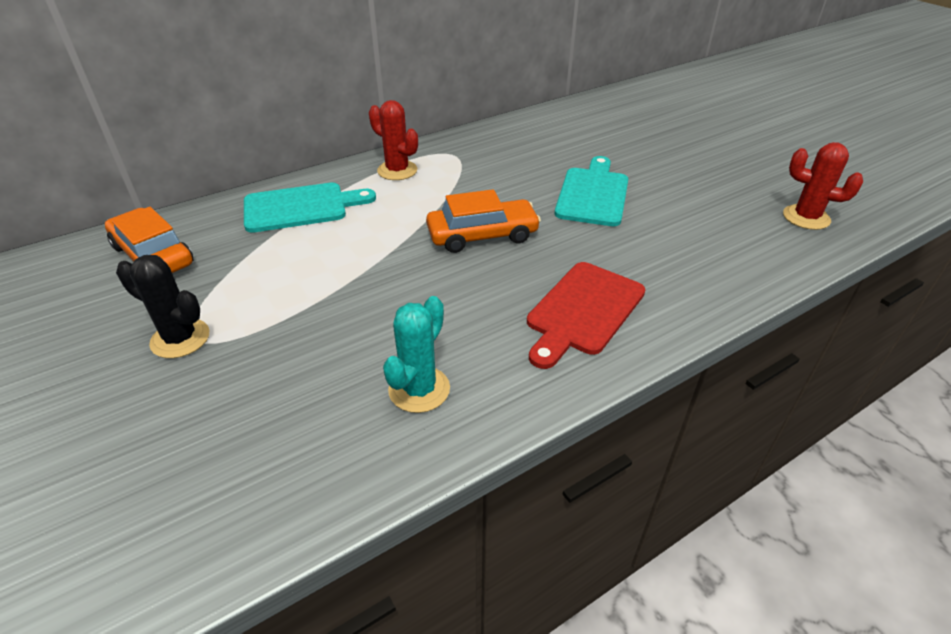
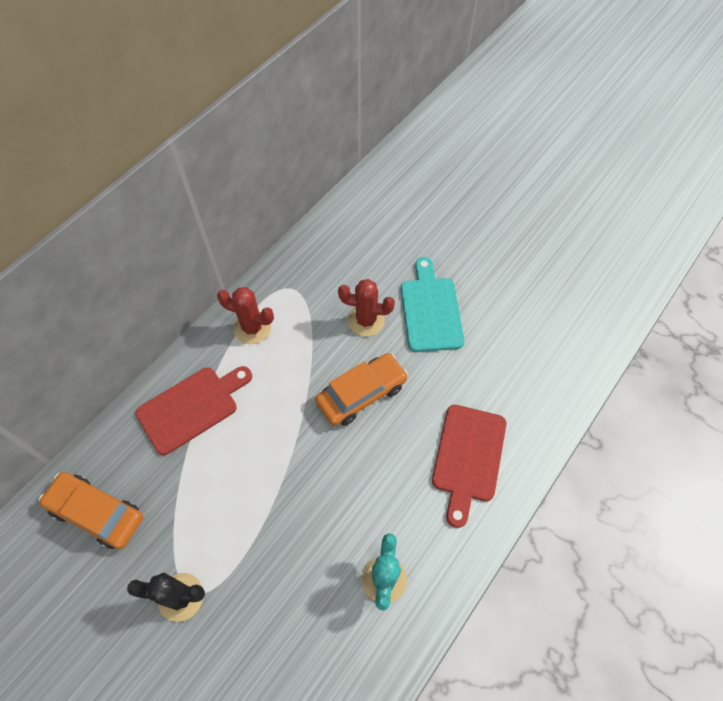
camera: 20 degrees left, 20 degrees up
turquoise cutting board [244,183,376,233] -> red cutting board [135,366,252,455]
red cactus [783,142,863,230] -> red cactus moved to [338,279,395,336]

